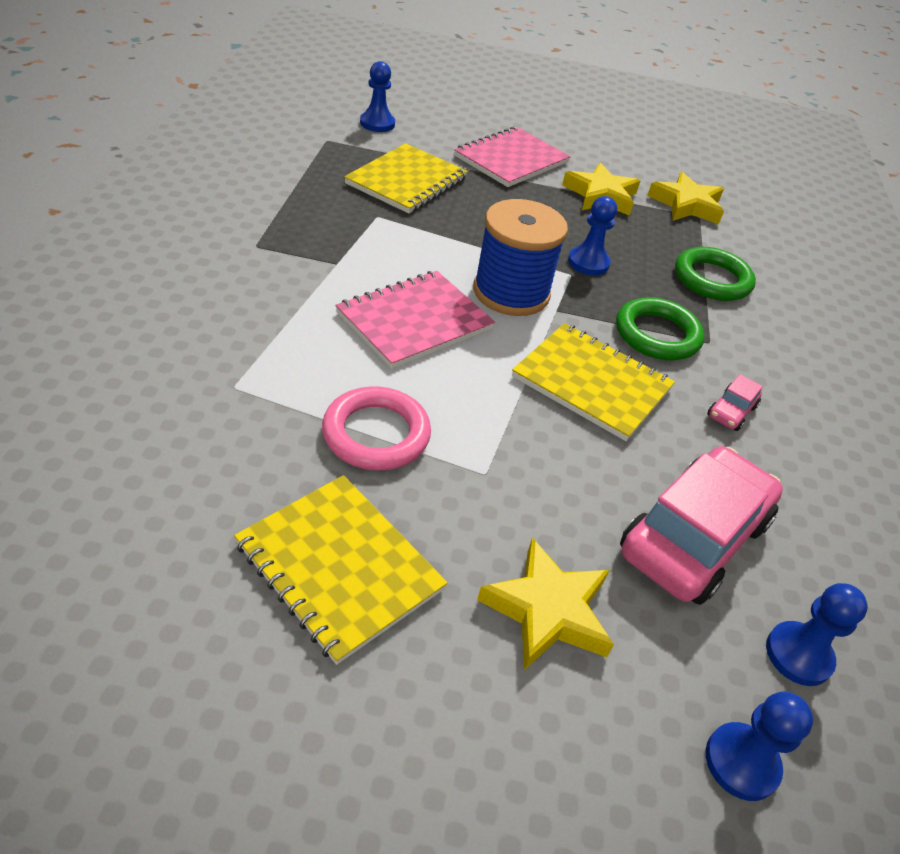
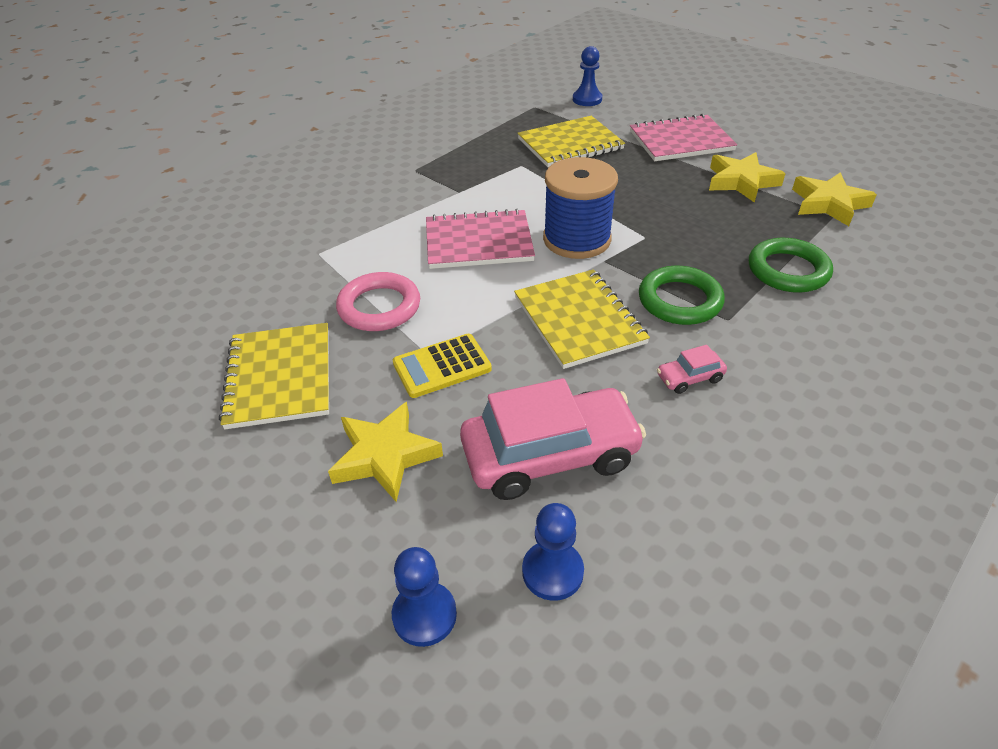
camera: 40 degrees right, 0 degrees up
blue pawn [568,196,617,275] -> none
none -> yellow calculator [393,334,492,398]

